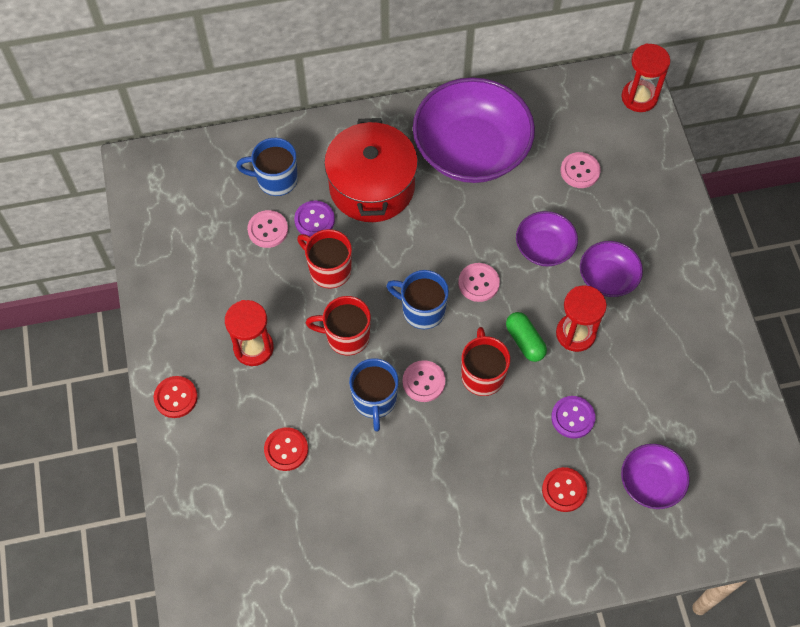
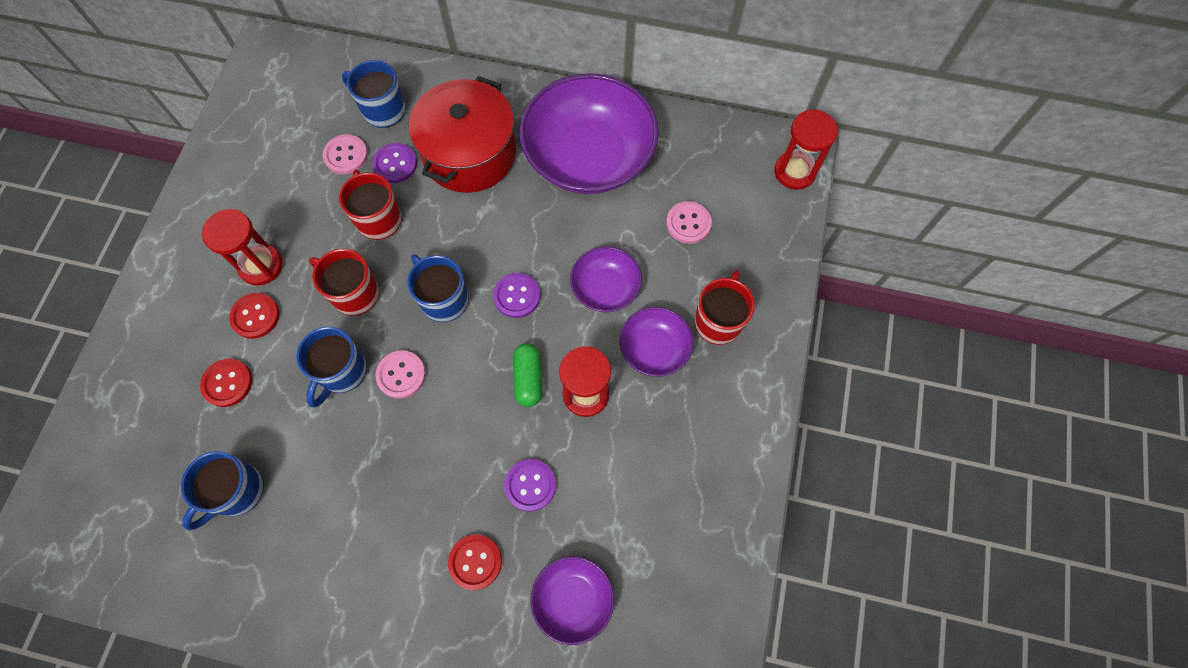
camera: 25 degrees right, 5 degrees up
red button [154,376,198,418] -> red button moved to [229,293,279,339]
pink button [458,263,500,302] -> purple button [493,273,540,318]
red mug [462,327,510,396] -> red mug moved to [695,270,755,345]
none -> blue mug [181,451,264,530]

